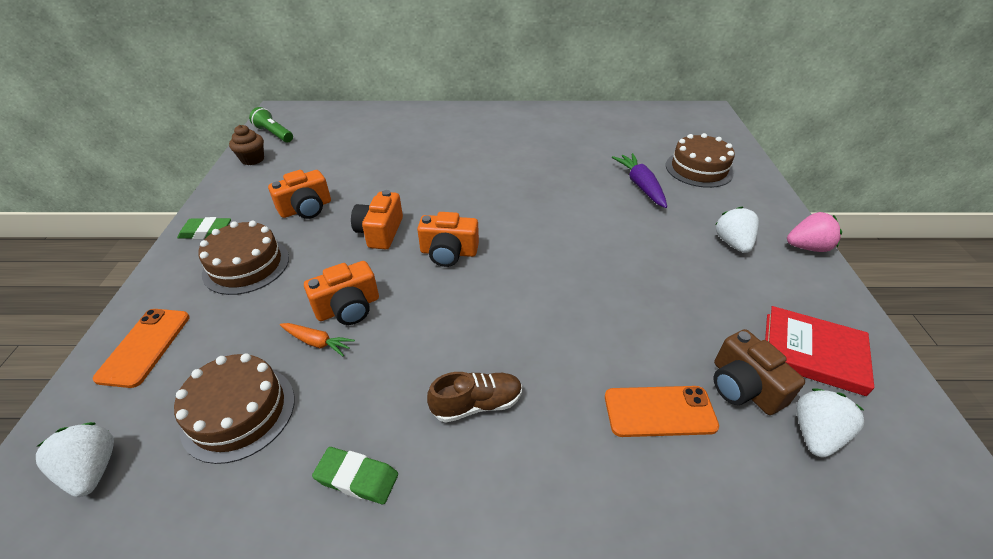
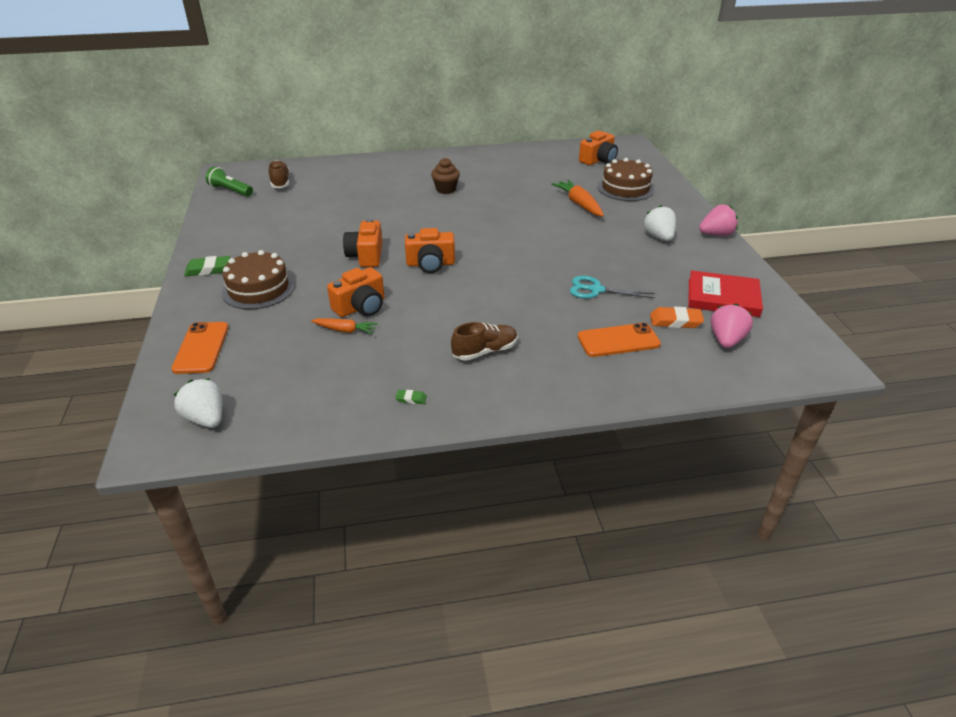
camera: 10 degrees left, 5 degrees down
brown cake [174,353,295,464] -> none
brown cupcake [229,125,264,165] -> brown cupcake moved to [431,158,460,194]
orange camera [268,170,331,219] -> orange camera moved to [579,131,618,165]
green eraser [312,447,398,504] -> green eraser [395,390,427,404], size x0.52
purple carrot [612,153,667,208] -> orange carrot [551,179,604,217]
brown camera [714,329,805,415] -> orange eraser [650,307,704,328]
white strawberry [796,388,864,458] -> pink strawberry [711,303,753,348]
none -> brown shoe [269,160,290,188]
none -> turquoise scissors [570,276,655,299]

